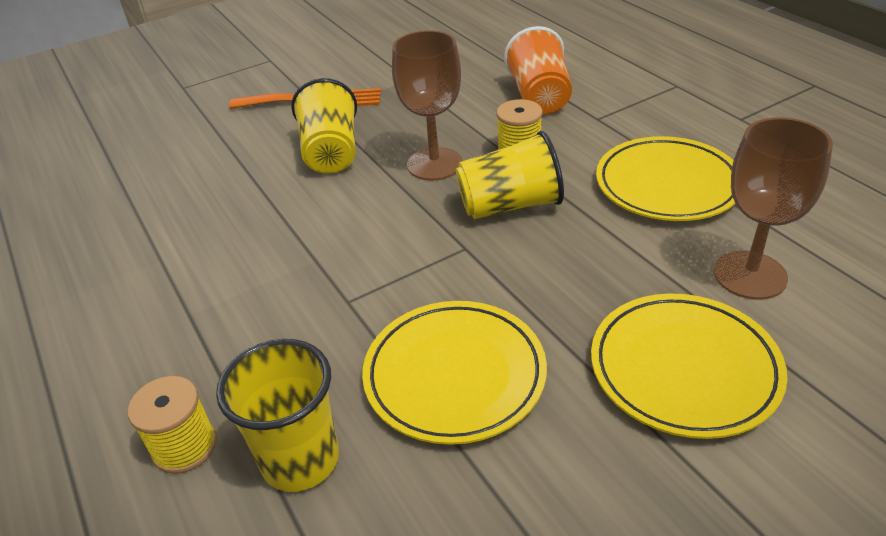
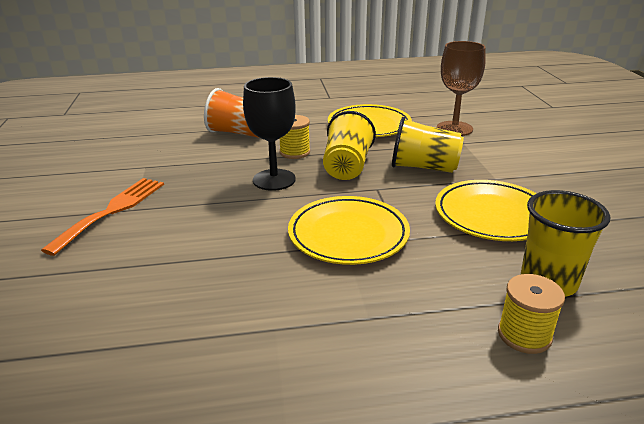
camera: 70 degrees left, 10 degrees down
yellow cup [291,78,357,173] -> yellow cup moved to [392,117,464,173]
brown goblet [392,30,462,181] -> black goblet [243,77,296,191]
yellow plate [591,293,788,439] -> yellow plate moved to [288,196,410,265]

